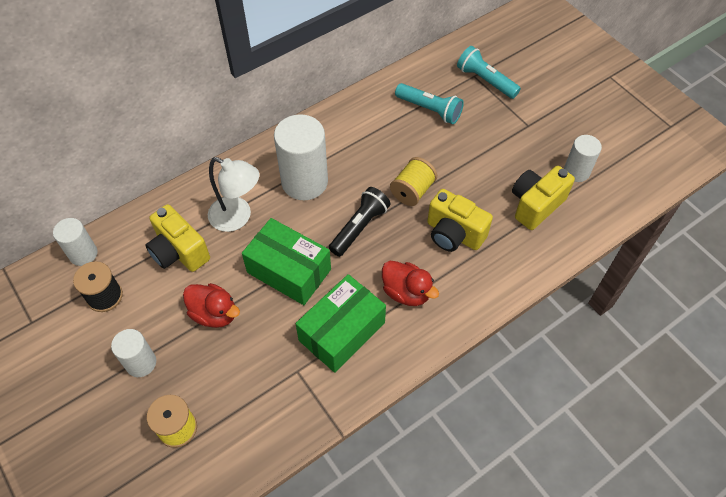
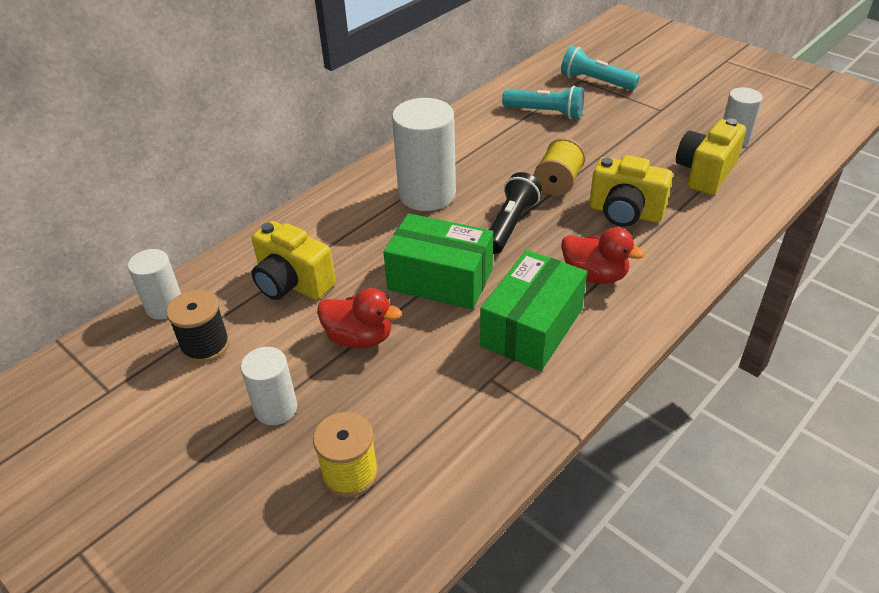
camera: 10 degrees left, 15 degrees down
white lamp [208,157,259,232] -> none

